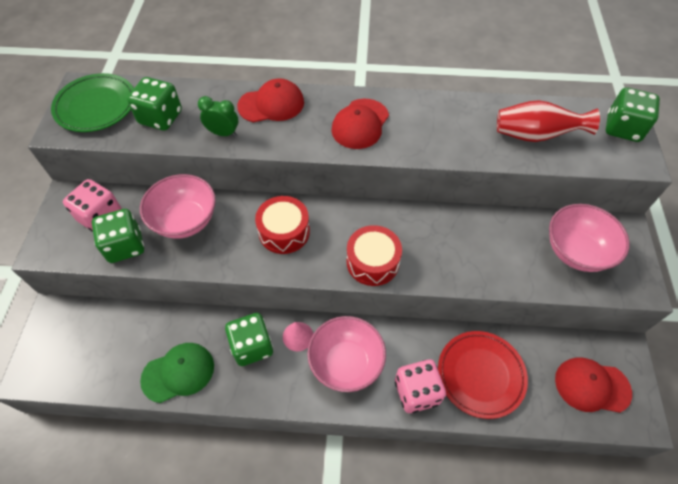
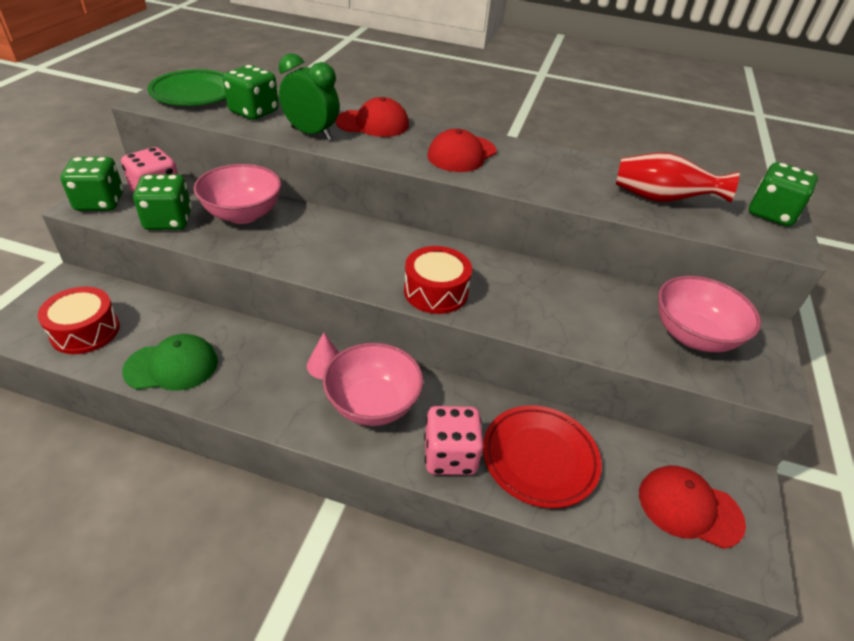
camera: 10 degrees right, 15 degrees down
green clock [198,96,238,137] -> green clock [279,53,339,140], size x1.51
green dice [225,313,273,366] -> green dice moved to [61,157,123,211]
red drum [255,196,310,254] -> red drum moved to [37,287,120,354]

